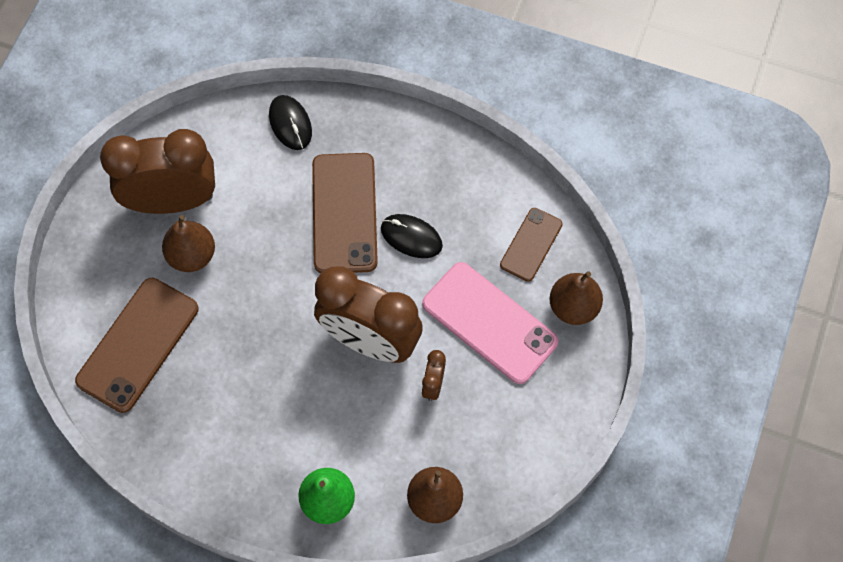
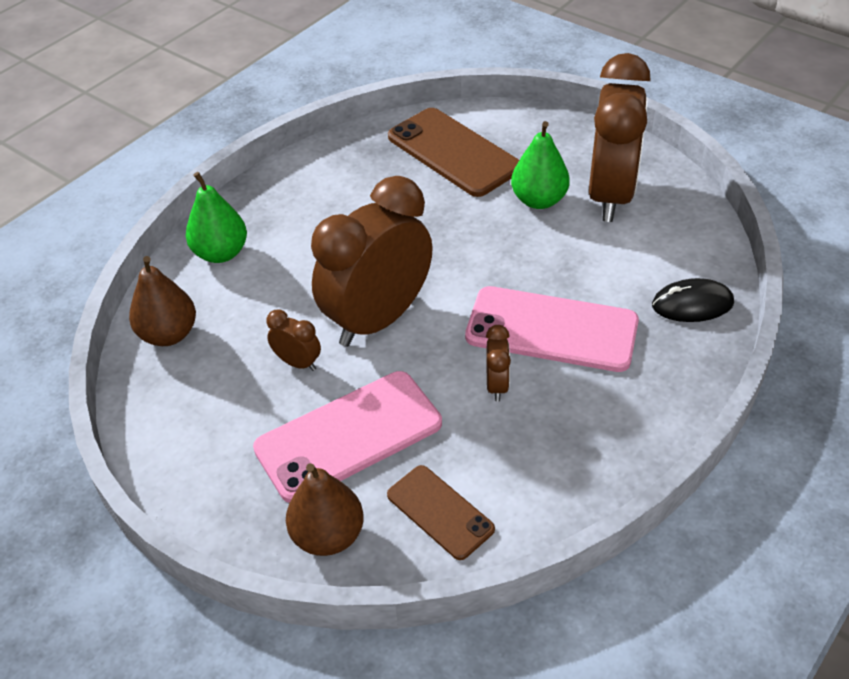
camera: 110 degrees right, 20 degrees down
brown pear [162,215,215,272] -> green pear [511,121,570,209]
brown phone [312,153,378,273] -> pink phone [465,286,639,372]
black mouse [381,214,443,258] -> brown clock [486,325,511,402]

